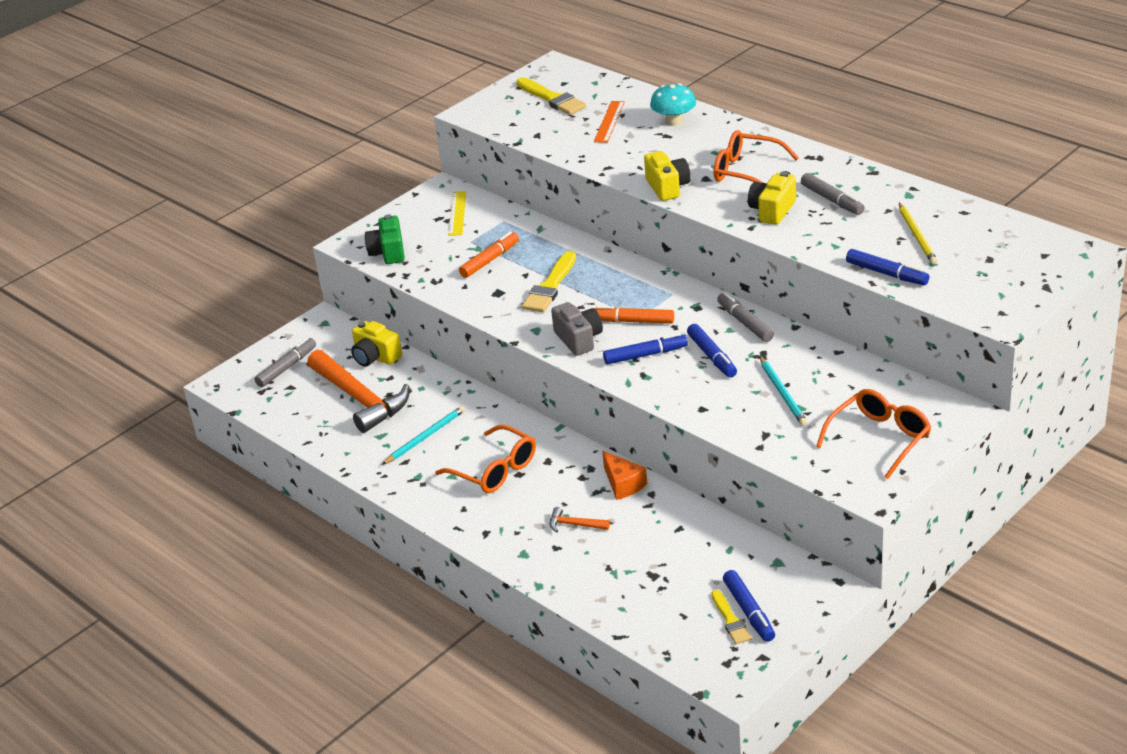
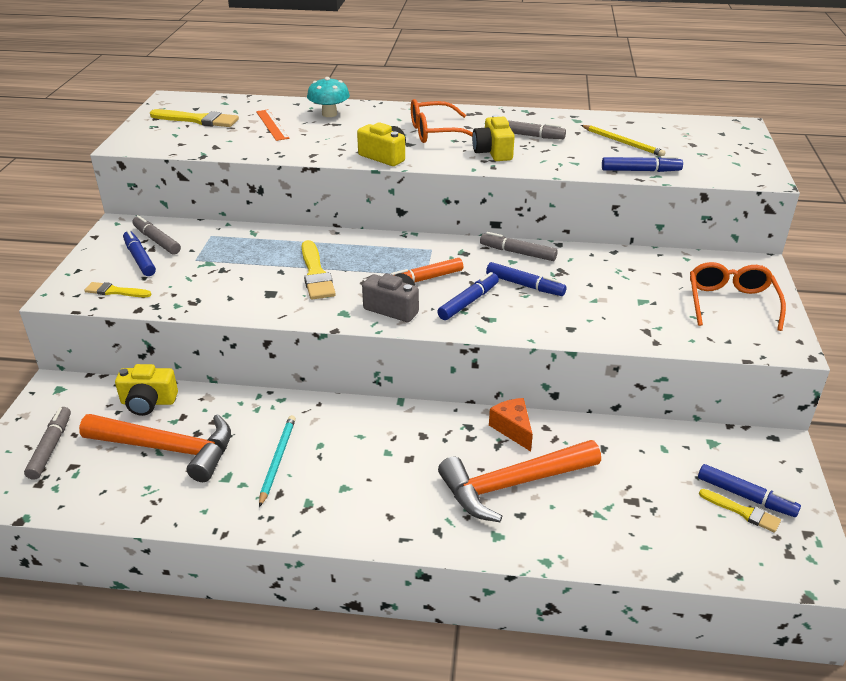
camera: 40 degrees left, 0 degrees up
green camera [365,214,405,264] -> yellow brush [84,282,152,297]
orange glasses [435,425,536,493] -> none
yellow ruler [448,191,466,236] -> grey marker [132,215,181,255]
orange marker [459,232,519,278] -> none
orange hammer [549,507,610,533] -> orange hammer [438,440,601,522], size x2.44
orange cheese [602,451,647,500] -> orange cheese turned 135 degrees counterclockwise [489,398,533,451]
turquoise pencil [760,357,808,426] -> none
none -> blue marker [123,230,156,276]

